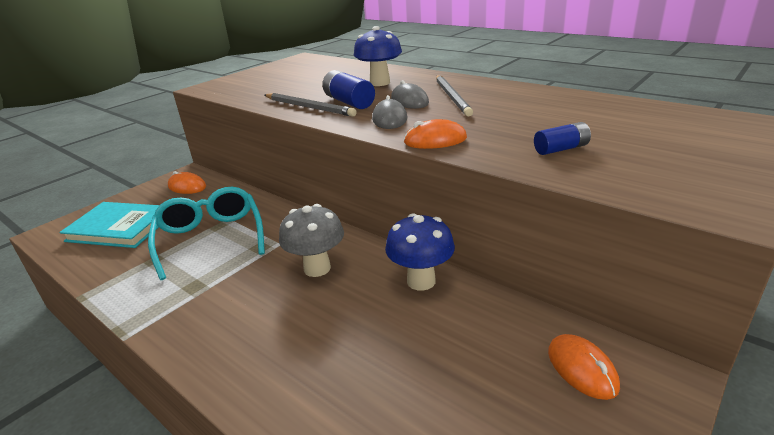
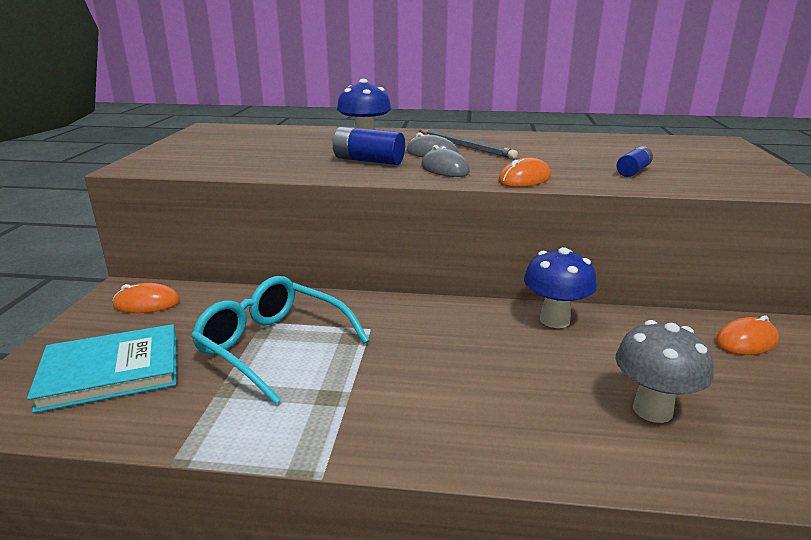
camera: 35 degrees left, 5 degrees down
grey pencil [265,93,357,117] -> none
grey mushroom [279,204,344,277] -> grey mushroom moved to [616,320,714,423]
orange mouse [548,334,620,400] -> orange mouse turned 60 degrees counterclockwise [716,315,779,355]

